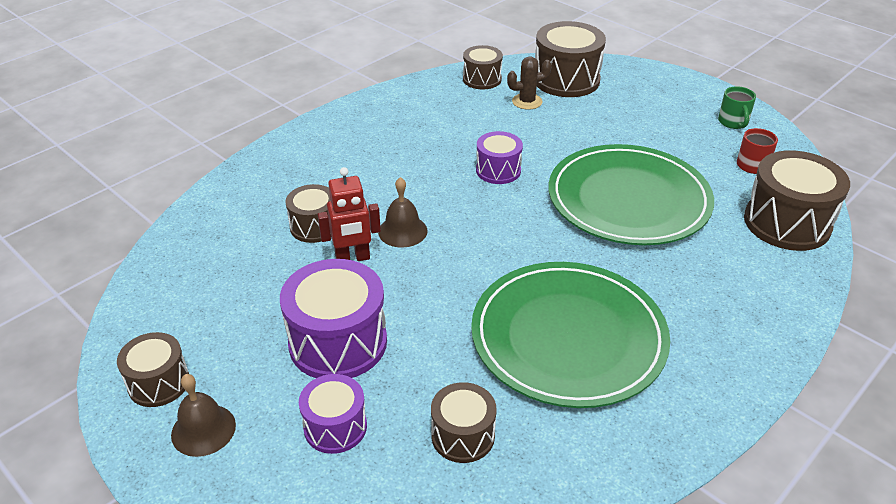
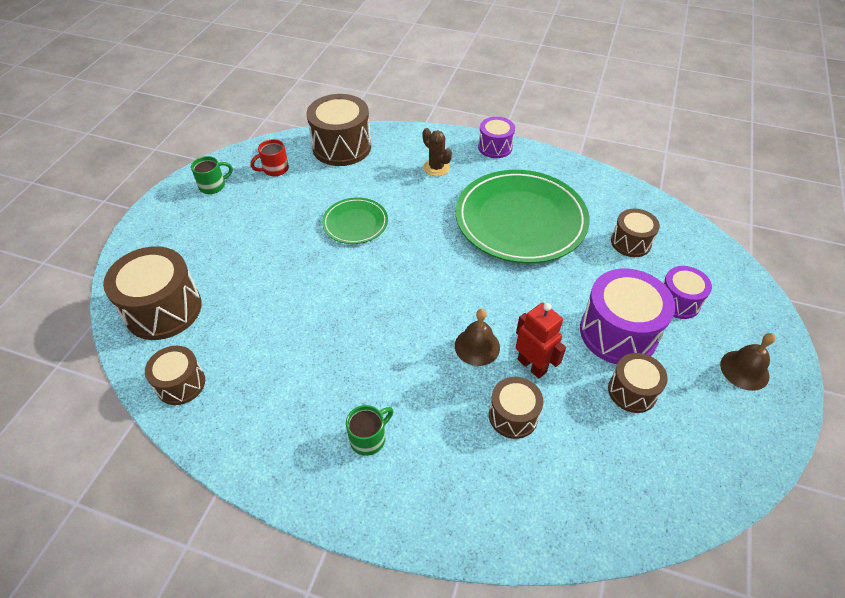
camera: 115 degrees left, 10 degrees up
brown drum [117,332,189,407] -> brown drum moved to [608,353,668,413]
purple drum [476,131,523,184] -> purple drum moved to [478,117,515,158]
brown cactus [507,56,552,110] -> brown cactus moved to [423,128,452,176]
green plate [548,144,714,245] -> green plate [322,197,388,244], size x0.49
none -> green mug [346,405,394,456]

